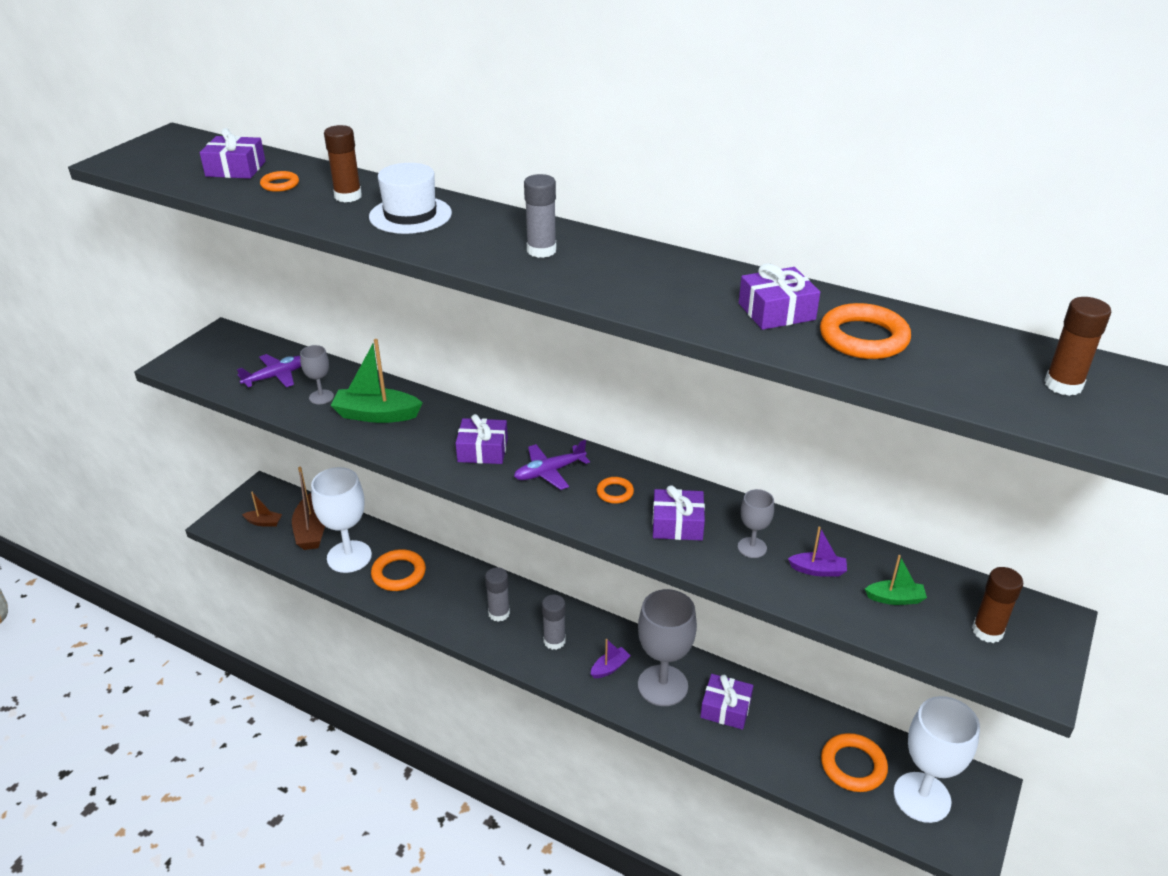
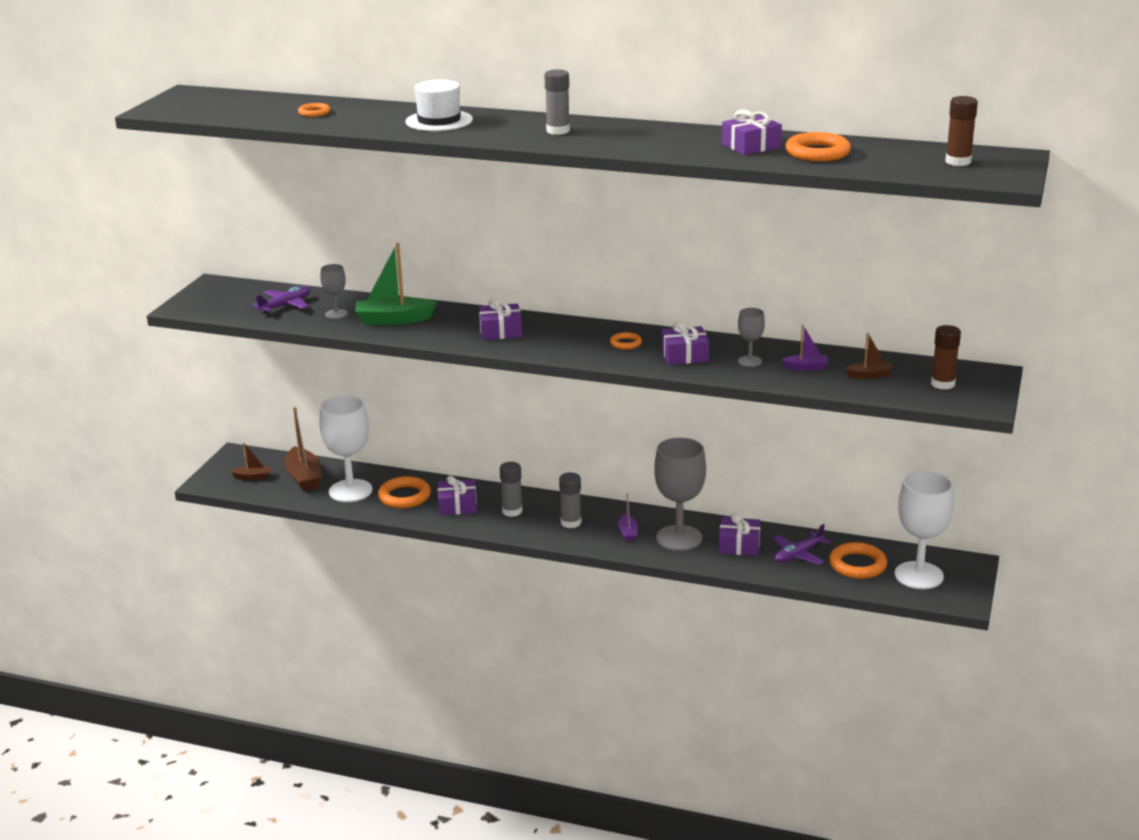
camera: 10 degrees left, 10 degrees down
purple gift [200,128,266,179] -> purple gift moved to [438,476,477,515]
brown glue stick [324,125,362,202] -> none
purple plane [514,440,590,490] -> purple plane moved to [773,524,831,565]
purple boat [591,639,631,678] -> purple boat turned 135 degrees clockwise [618,493,638,542]
green boat [865,555,927,605] -> brown boat [845,332,894,379]

